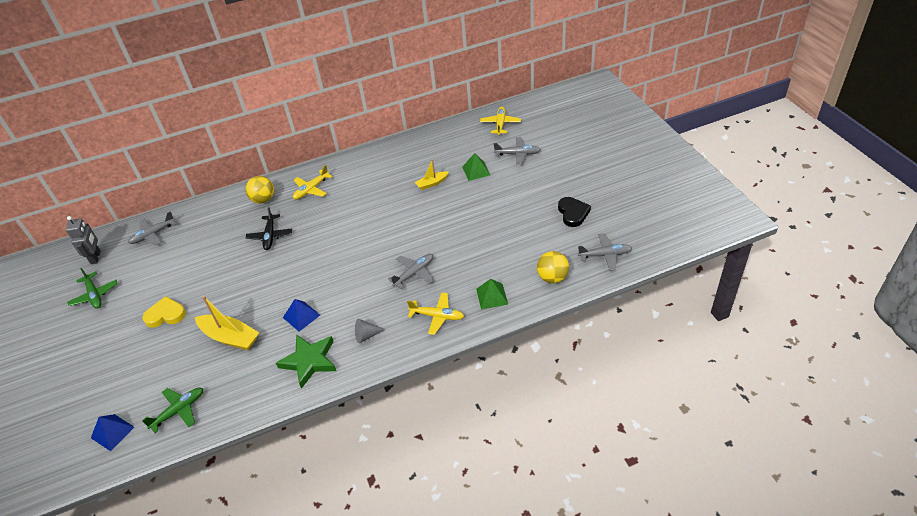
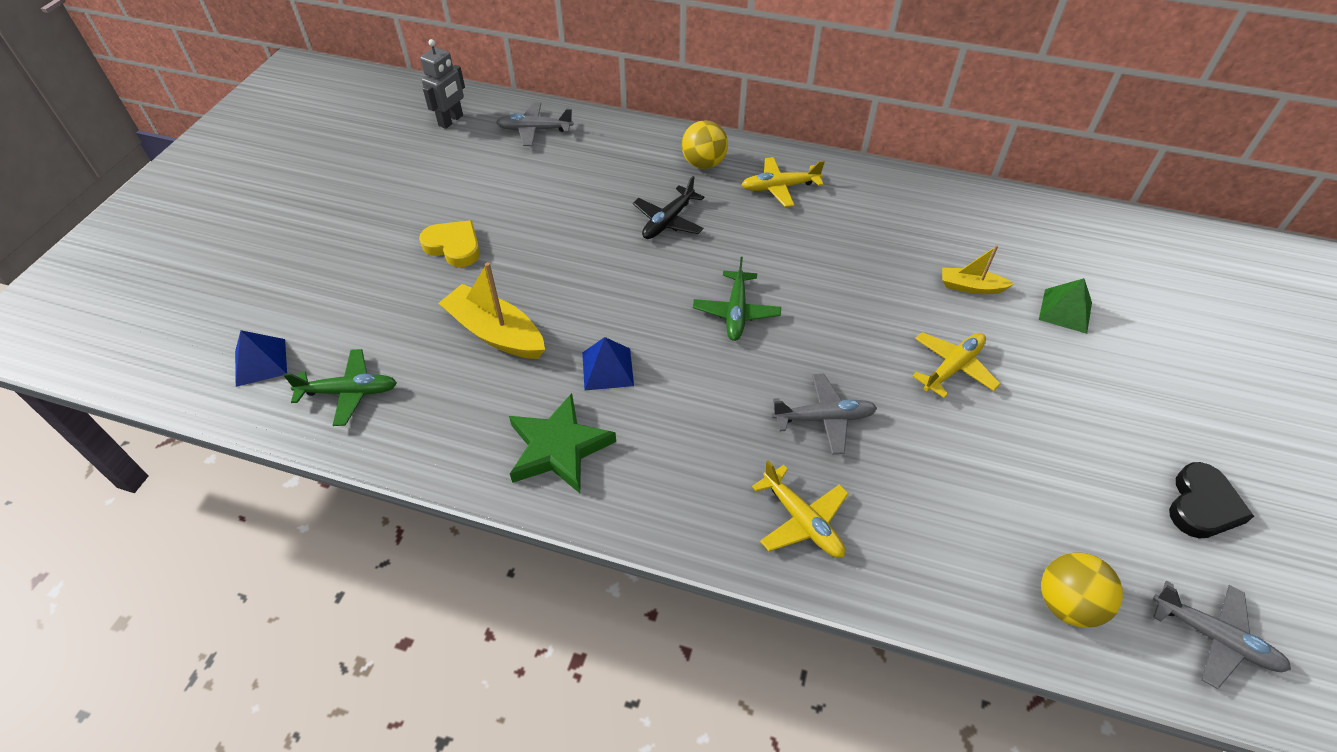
camera: 35 degrees right, 5 degrees up
green plane [67,268,118,309] -> green plane moved to [693,257,781,341]
yellow boat [195,296,259,350] -> yellow boat turned 150 degrees clockwise [439,262,545,359]
grey cone [355,319,386,343] -> none
green pyramid [476,279,508,310] -> none
yellow plane [480,107,521,135] -> yellow plane moved to [913,332,1000,398]
grey plane [493,137,541,165] -> none

